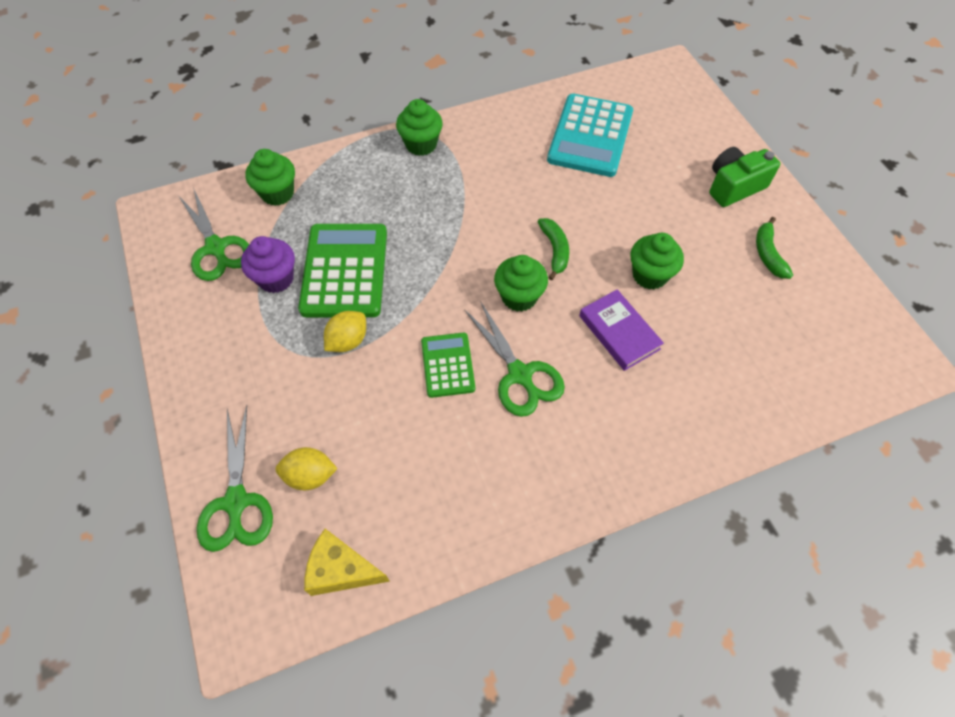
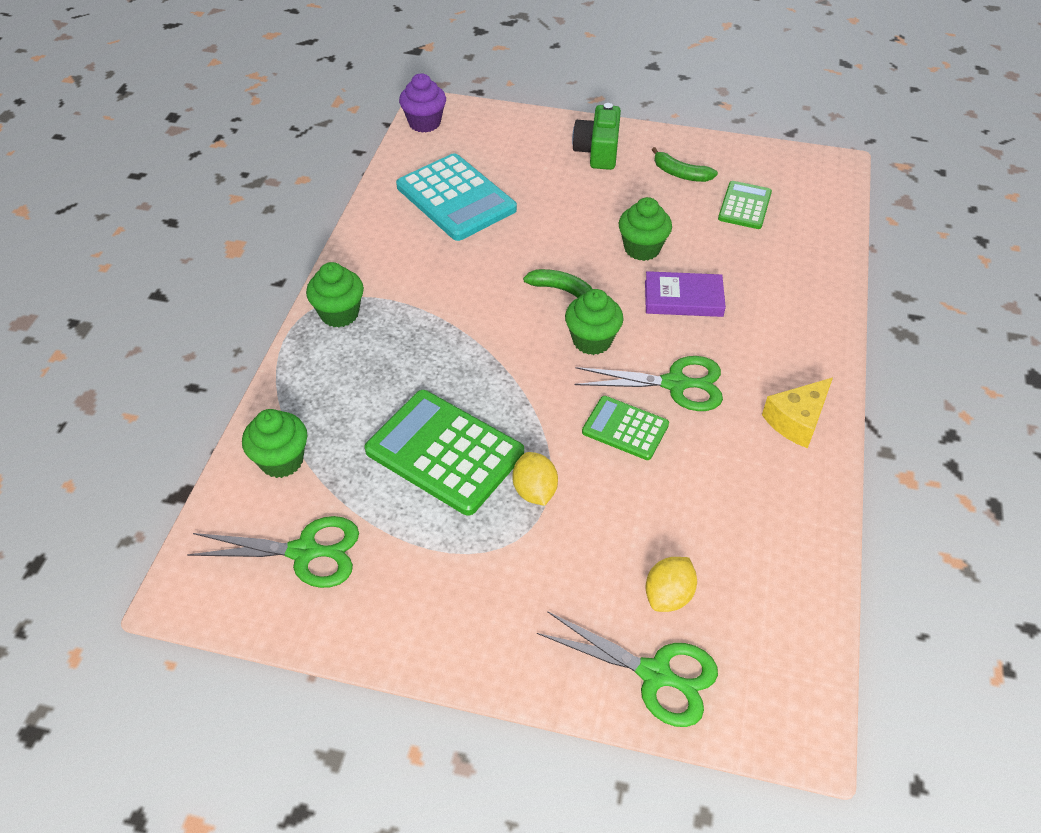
camera: 55 degrees left, 10 degrees down
purple cupcake [241,236,295,293] -> purple cupcake moved to [399,73,446,133]
yellow cheese [304,529,390,596] -> yellow cheese moved to [762,377,833,448]
none -> green calculator [718,181,772,229]

